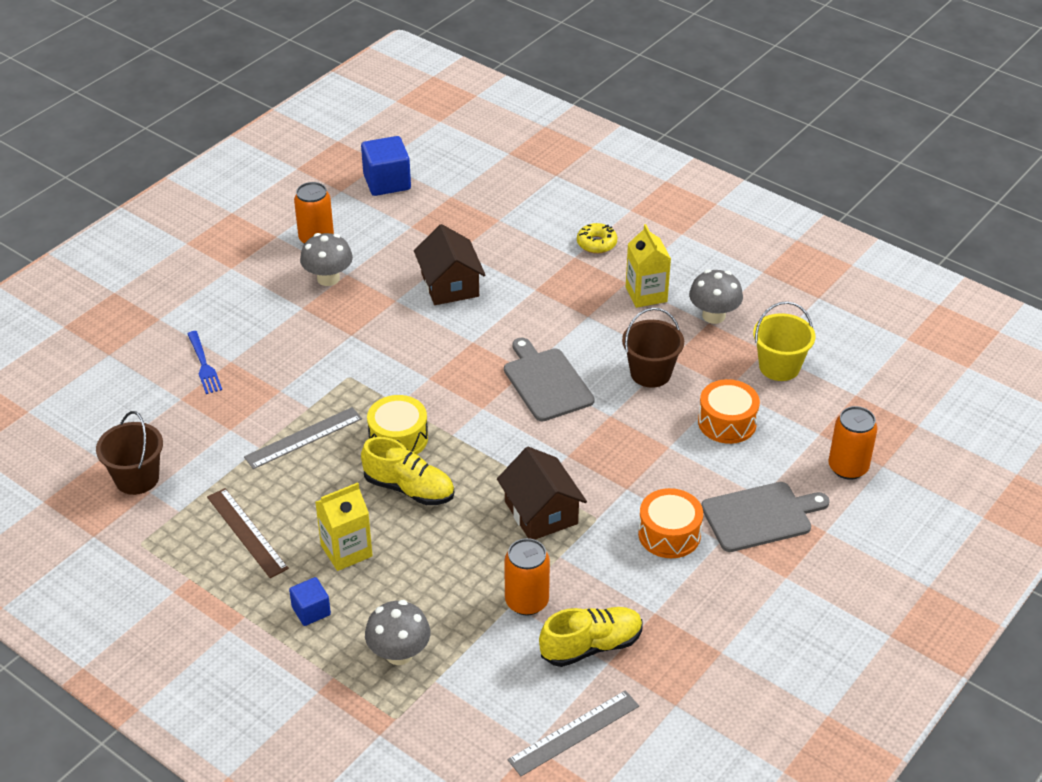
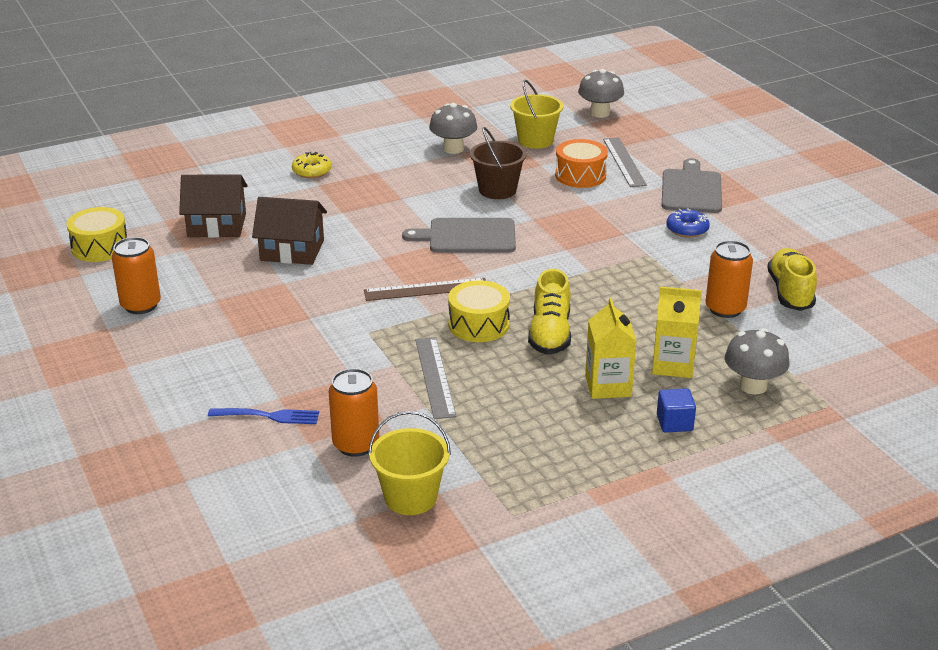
camera: 65 degrees left, 10 degrees down
brown bucket [96,411,163,495] -> yellow bucket [368,411,451,515]
brown ruler [207,488,289,578] -> brown ruler moved to [364,278,486,301]
grey mushroom [300,233,353,286] -> grey mushroom moved to [578,69,624,118]
blue cube [361,136,411,196] -> yellow drum [67,207,127,262]
yellow shoe [361,437,454,505] -> yellow shoe turned 135 degrees clockwise [528,269,571,355]
brown house [497,447,587,540] -> brown house moved to [179,174,248,238]
grey ruler [507,690,639,776] -> grey ruler moved to [603,137,647,187]
yellow carton [626,224,671,308] -> yellow carton moved to [652,287,702,378]
orange drum [638,488,703,558] -> blue donut [666,208,710,238]
orange can [828,406,878,480] -> orange can moved to [329,368,379,457]

